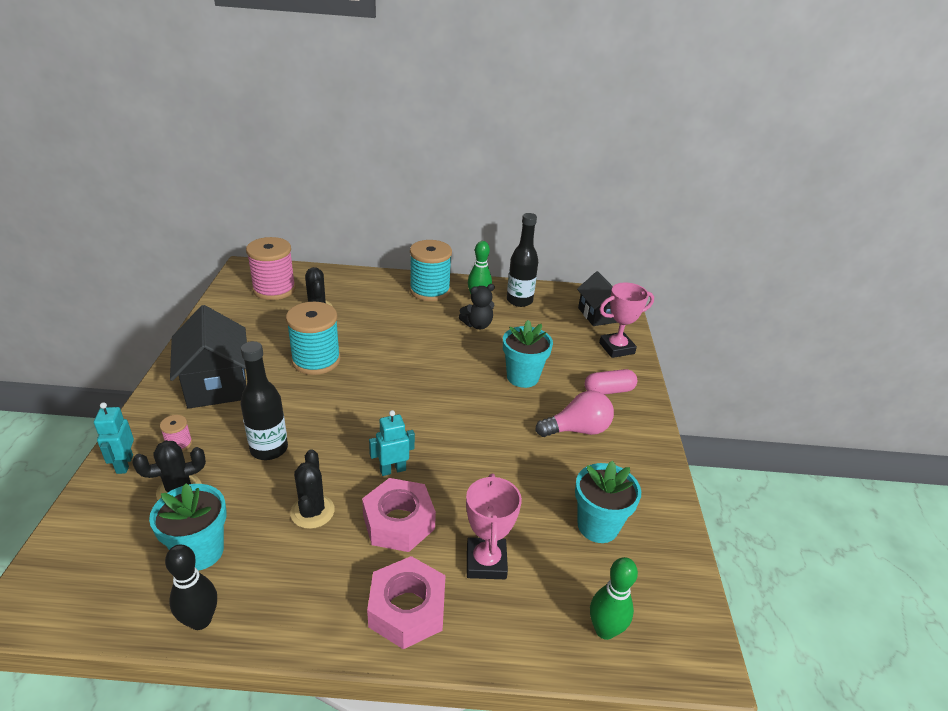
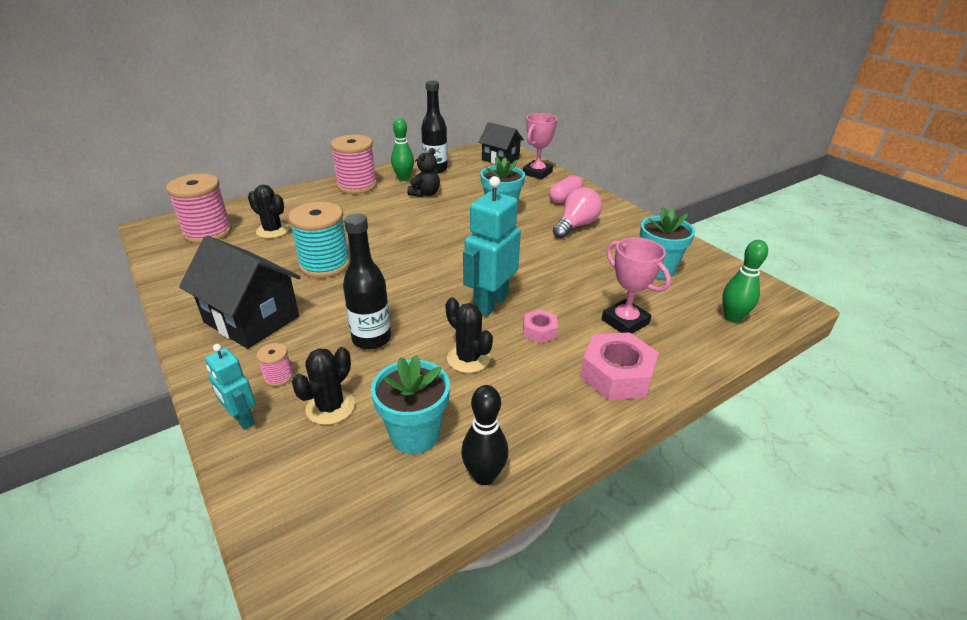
camera: 35 degrees left, 0 degrees up
pink nut [362,478,436,552] -> pink nut [523,309,558,344], size x0.55
turquoise robot [369,410,415,476] -> turquoise robot [463,176,521,317], size x1.79
turquoise spool [410,240,452,301] -> pink spool [330,135,377,194]

